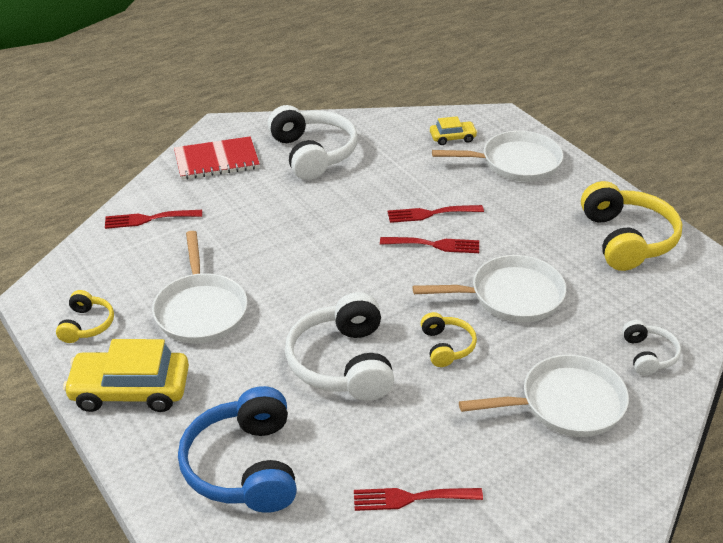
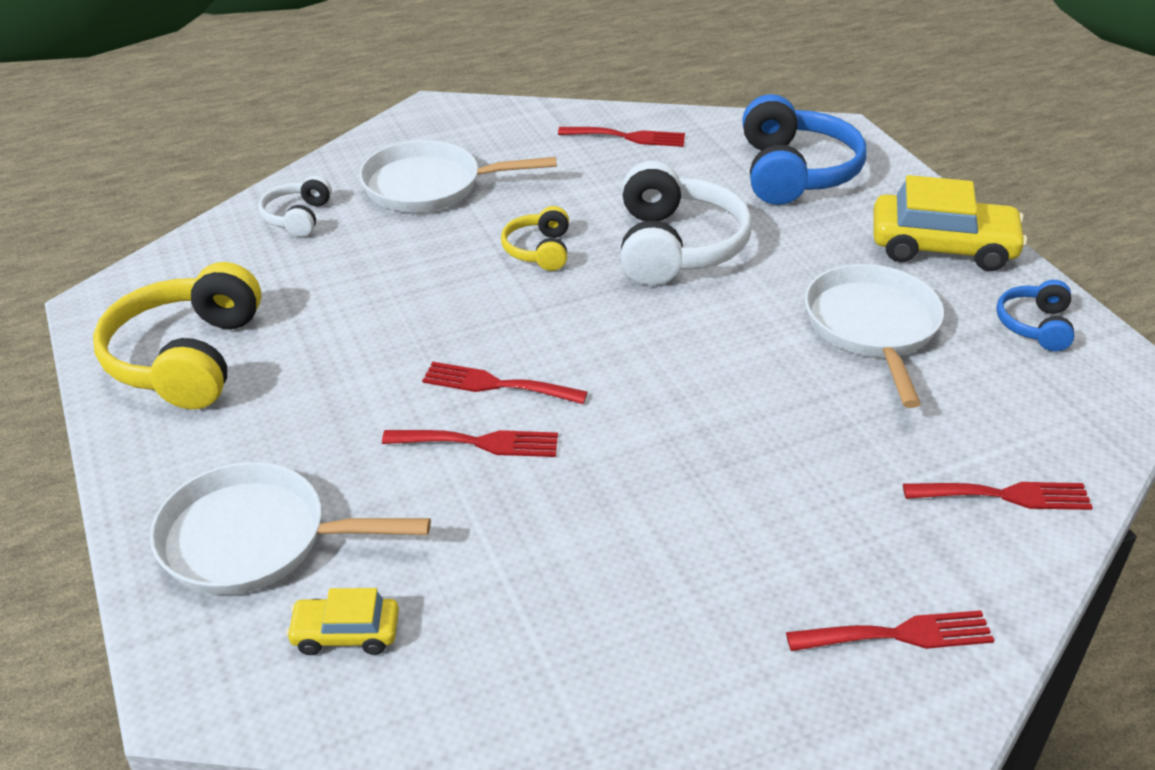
camera: 170 degrees left, 0 degrees up
yellow headphones [56,290,114,343] -> blue headphones [996,280,1075,351]
red notebook [174,136,260,180] -> red fork [786,610,994,651]
white headphones [268,105,358,180] -> none
white pan [413,255,566,322] -> none

